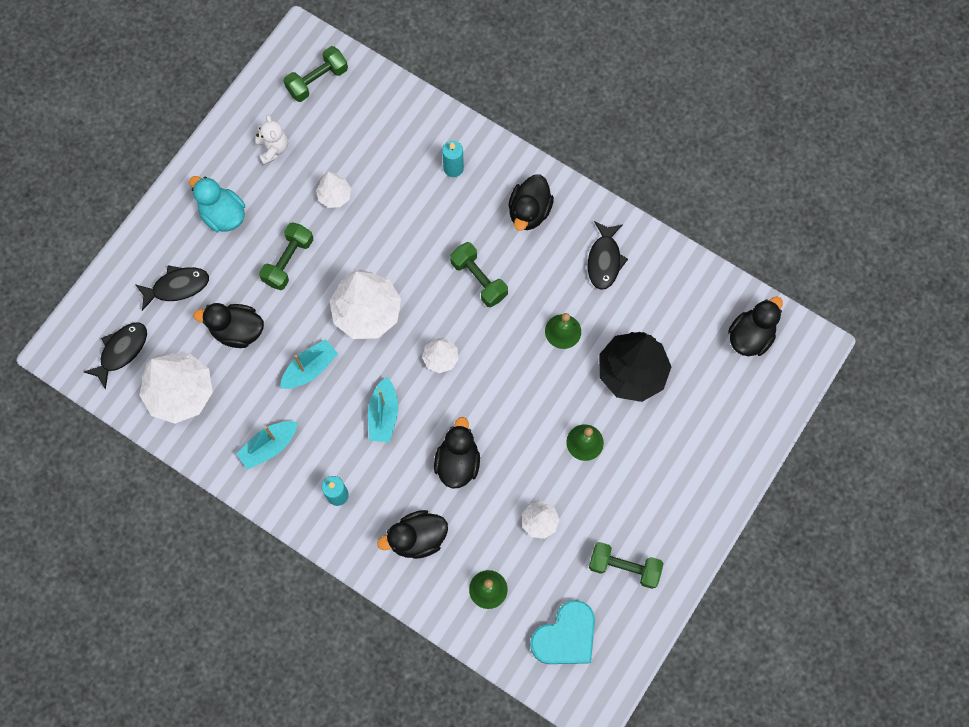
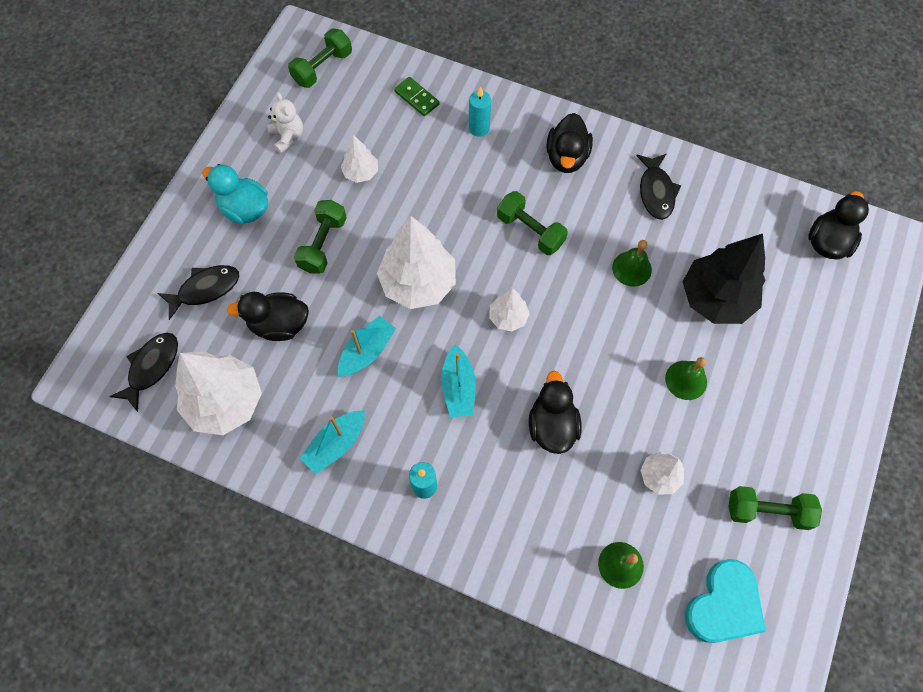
camera: 10 degrees left, 5 degrees down
black duck [377,510,448,559] -> none
none -> green domino [394,77,440,116]

